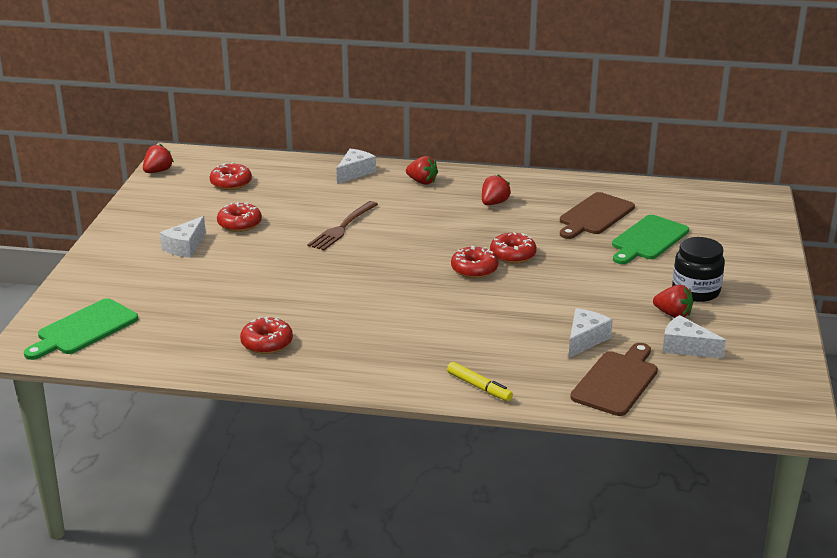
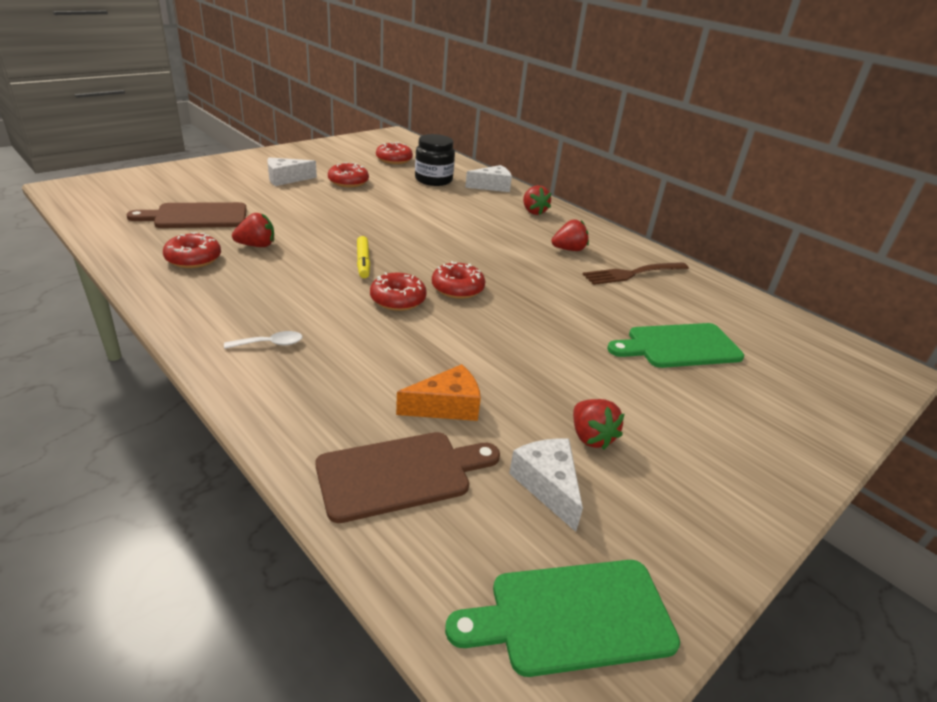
camera: 35 degrees right, 5 degrees up
green cutting board [24,298,138,360] -> green cutting board moved to [445,560,680,677]
red strawberry [143,144,174,173] -> red strawberry moved to [232,213,274,247]
brown fork [307,201,378,251] -> brown fork moved to [583,262,689,285]
yellow marker [447,362,513,401] -> yellow marker moved to [357,236,370,278]
red donut [490,232,537,264] -> red donut moved to [370,272,427,311]
brown cutting board [560,192,635,239] -> brown cutting board moved to [127,202,247,228]
white cheese [568,308,613,358] -> orange cheese [396,364,481,421]
black jar [672,237,725,302] -> black jar moved to [415,134,455,186]
none -> white spoon [224,331,303,349]

